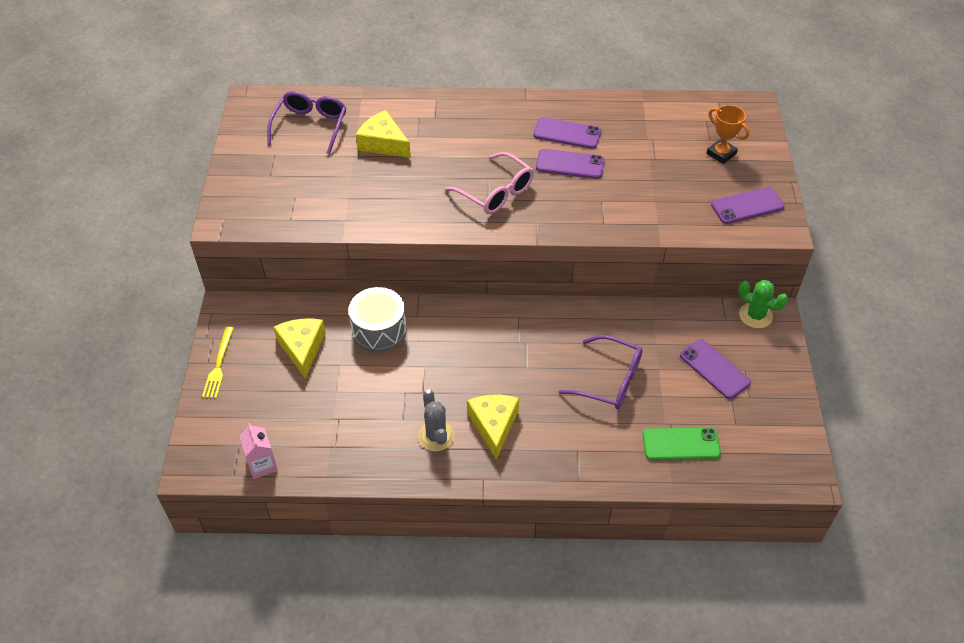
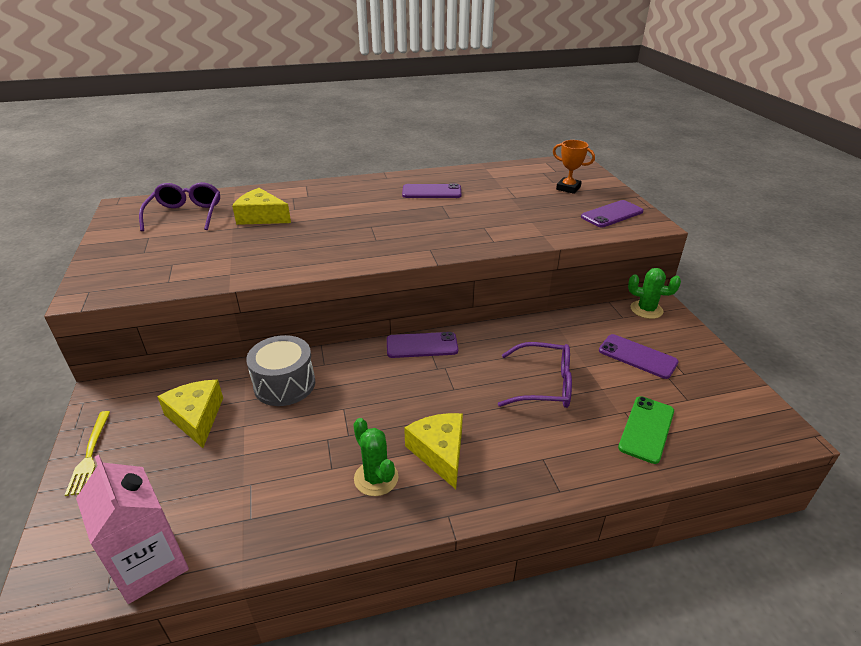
camera: 15 degrees left, 15 degrees down
pink carton [239,423,278,479] -> pink carton [76,455,189,604], size x1.68
grey cactus [418,389,455,451] -> green cactus [353,418,399,496]
pink glasses [445,152,534,214] -> none
purple phone [536,149,605,179] -> purple phone moved to [387,332,458,358]
green phone [642,427,721,460] -> green phone turned 45 degrees counterclockwise [618,397,674,464]

